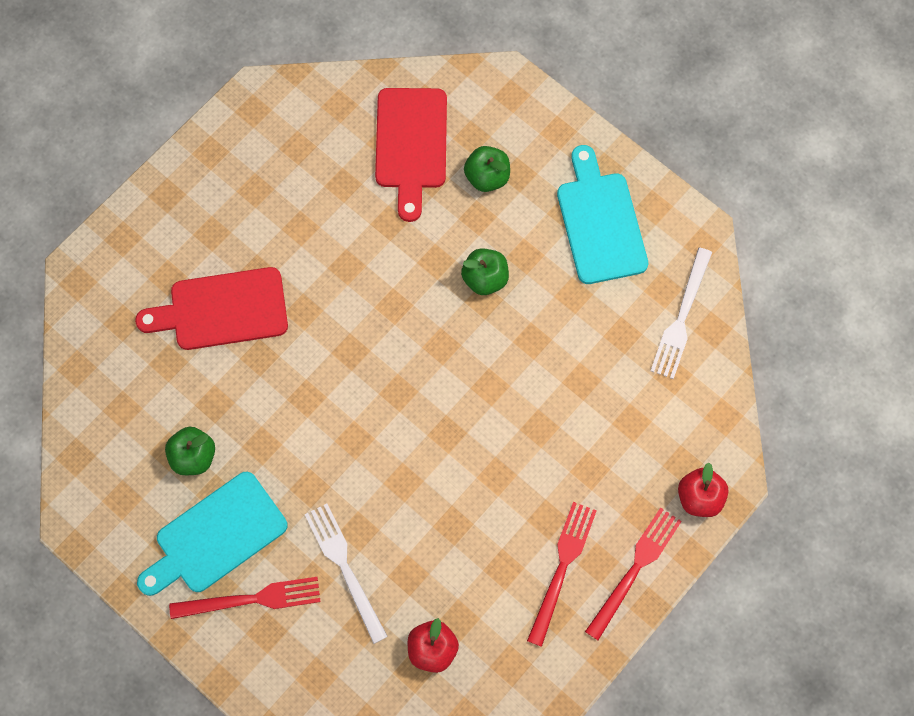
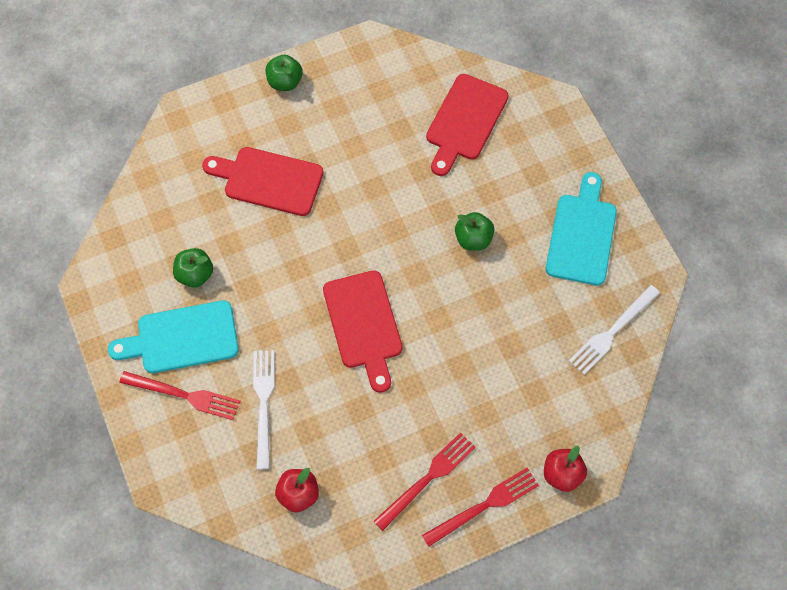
camera: 25 degrees right, 5 degrees down
green apple [464,146,510,192] -> green apple moved to [266,55,303,91]
none -> red cutting board [323,270,402,393]

